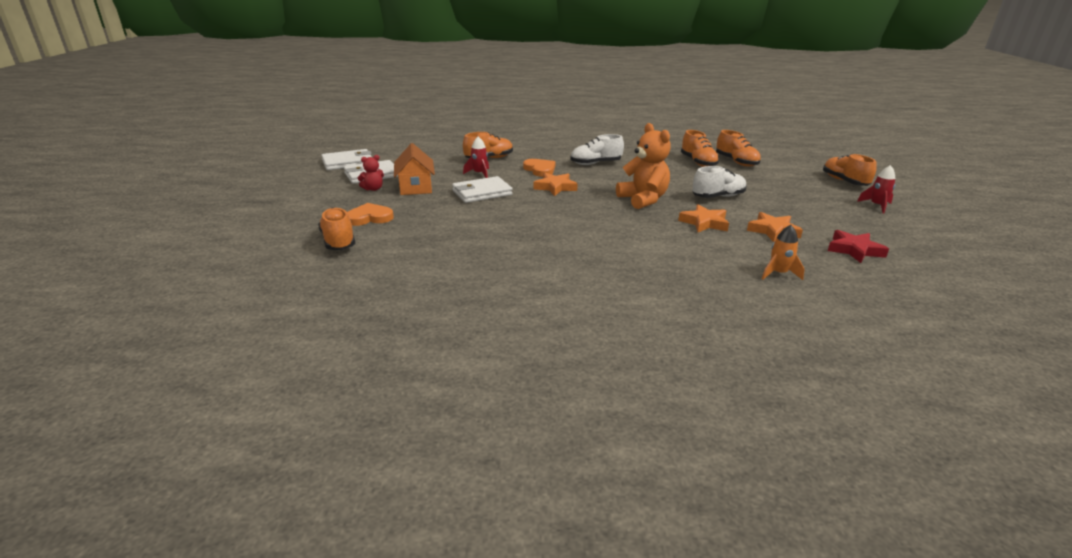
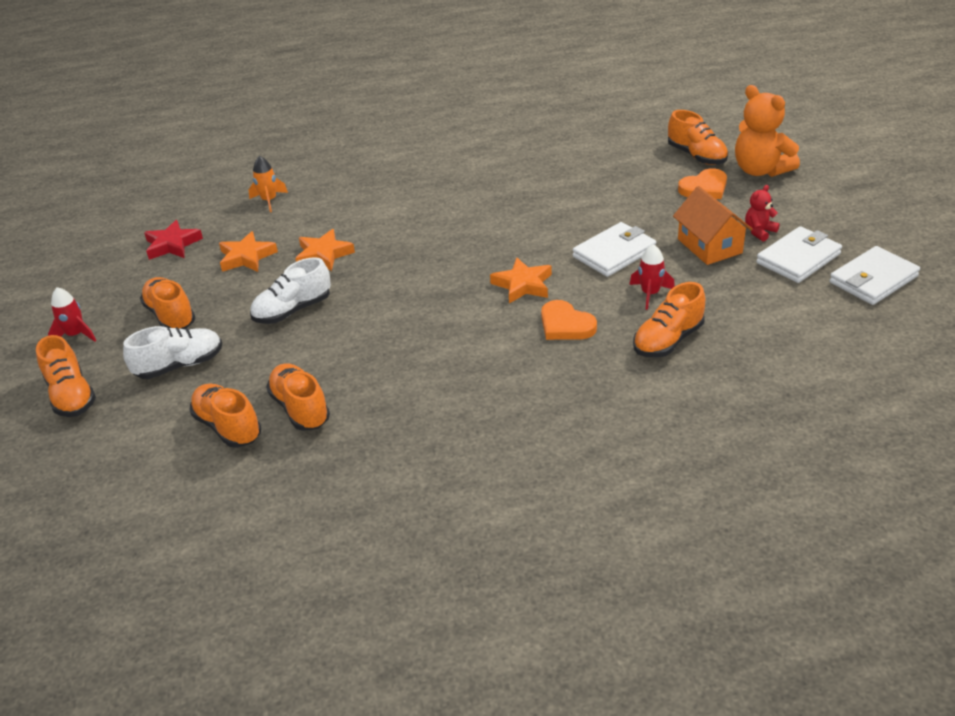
camera: 170 degrees right, 10 degrees up
white shoe [570,134,624,165] -> white shoe moved to [123,326,222,379]
orange teddy bear [616,123,671,209] -> orange teddy bear moved to [735,85,800,177]
none -> orange shoe [140,277,196,329]

